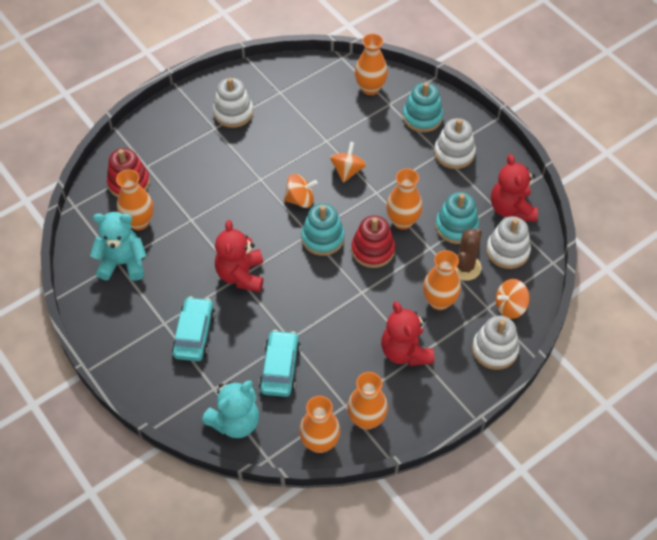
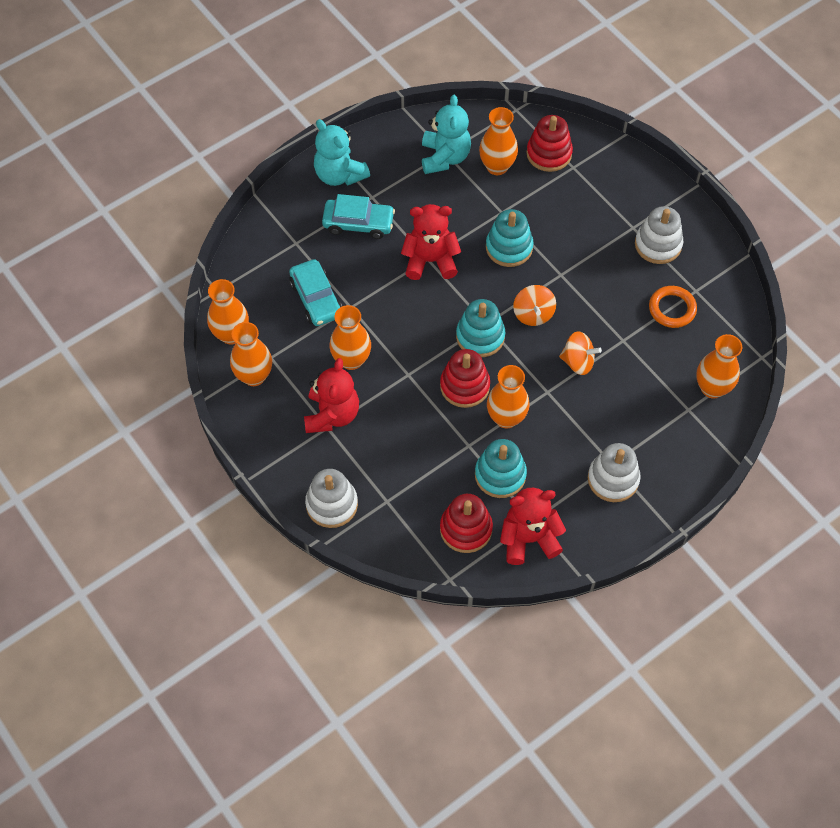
camera: 90 degrees right, 5 degrees up
turquoise teddy bear [202,381,259,438] -> turquoise teddy bear moved to [314,119,370,186]
turquoise car [259,330,301,397] -> turquoise car turned 60 degrees clockwise [289,259,342,326]
red teddy bear [381,301,434,366] -> red teddy bear turned 120 degrees clockwise [304,358,359,433]
turquoise stacking toy [403,82,443,132] -> turquoise stacking toy moved to [486,209,534,267]
orange vase [423,250,461,310] -> orange vase moved to [330,305,371,370]
brown cactus [455,228,482,281] -> none
white stacking toy [486,216,531,269] -> red stacking toy [440,494,493,553]
orange spinning top [496,279,530,319] -> none
none -> orange ring [649,286,697,328]

